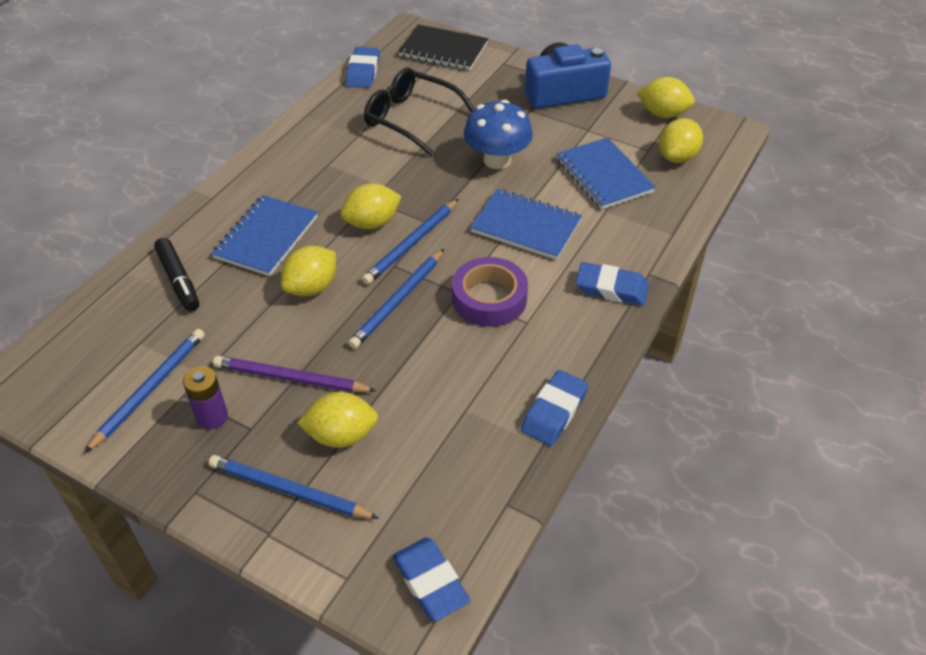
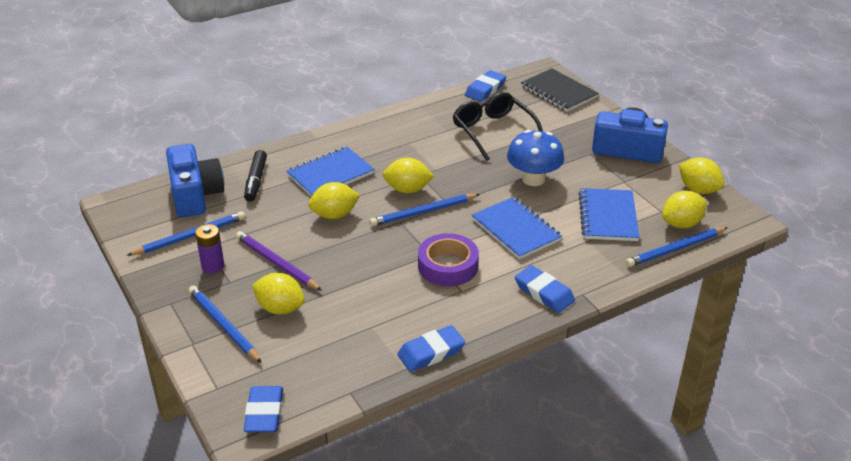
camera: 30 degrees right, 10 degrees down
blue pencil [348,249,444,349] -> blue pencil moved to [625,227,728,267]
none -> blue camera [166,144,224,217]

